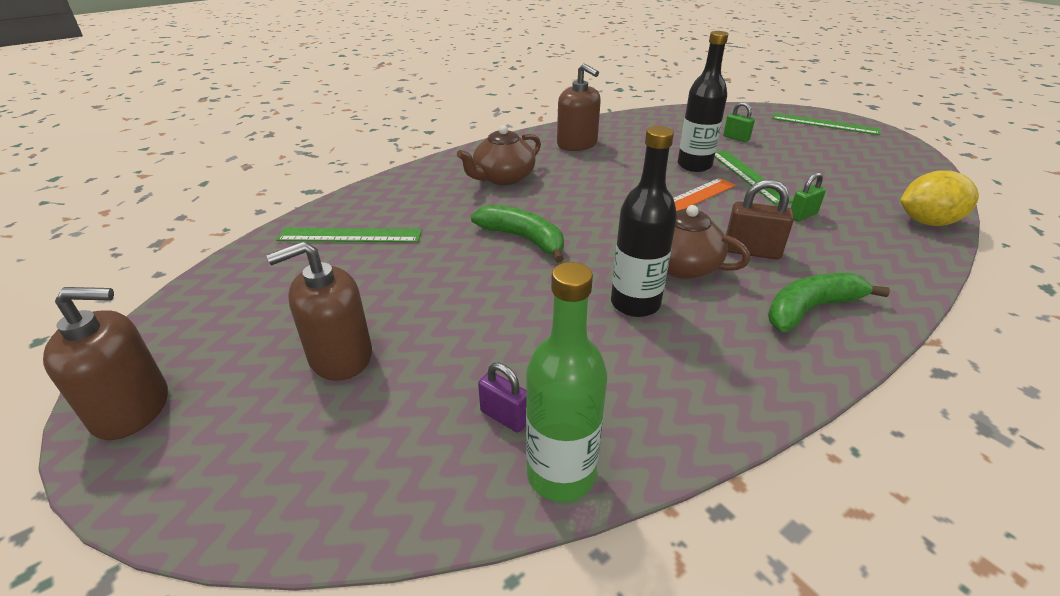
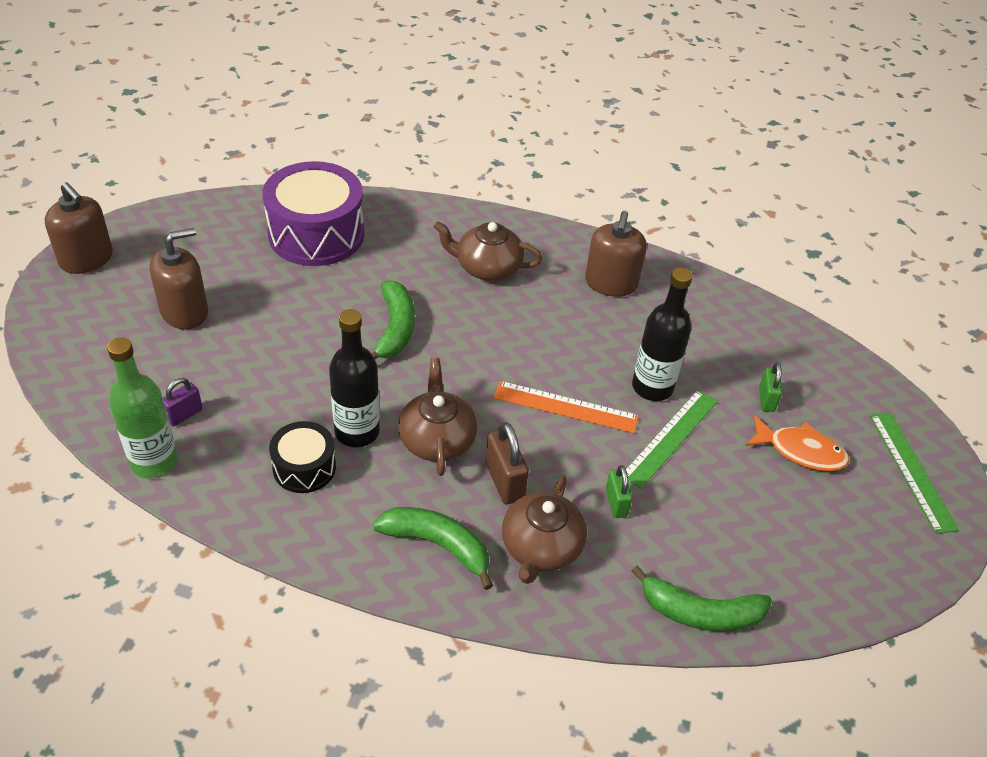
camera: 50 degrees right, 10 degrees up
brown soap dispenser [266,241,372,381] -> brown soap dispenser turned 120 degrees clockwise [149,228,208,329]
green ruler [276,228,422,242] -> purple drum [262,161,364,266]
purple padlock [478,363,527,433] -> purple padlock turned 45 degrees clockwise [163,378,203,426]
green padlock [791,172,826,221] -> green padlock turned 60 degrees clockwise [605,465,632,518]
yellow lemon [900,170,979,226] -> green banana [631,566,772,632]
none -> black drum [269,421,336,493]
none -> brown teapot [502,475,587,584]
none -> orange fish [745,415,849,471]

